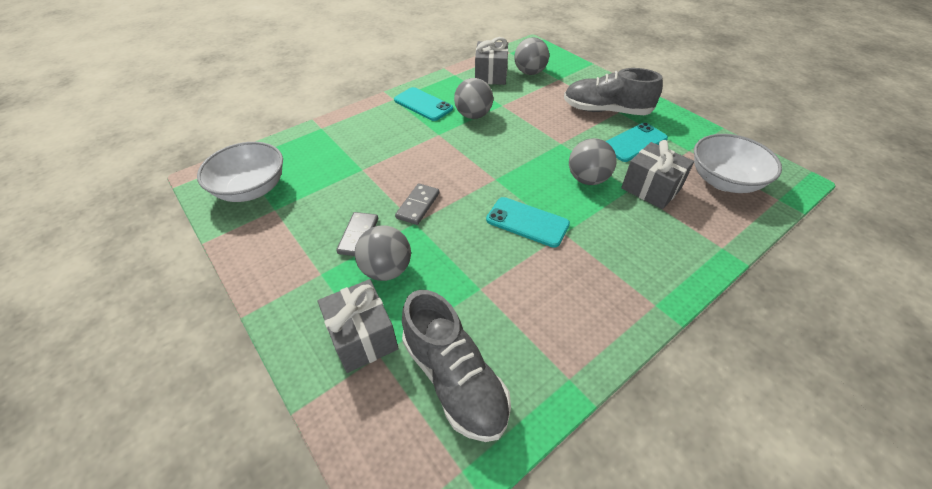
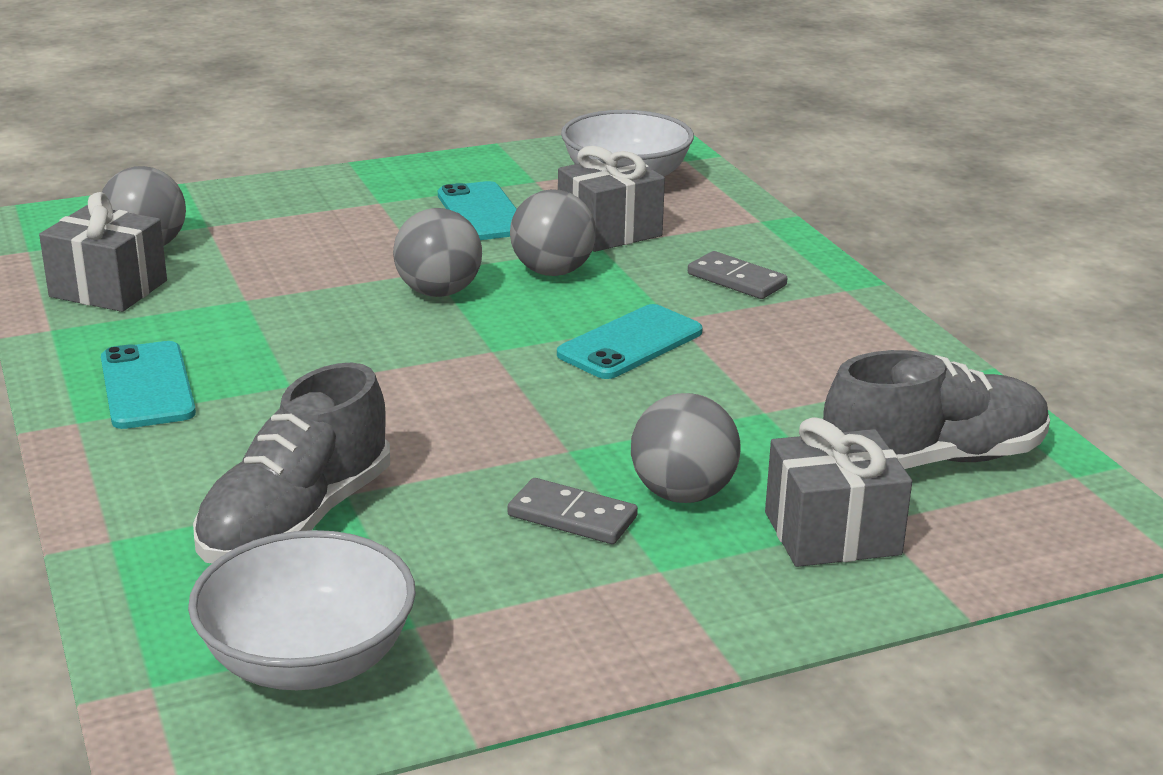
camera: 75 degrees left, 20 degrees down
turquoise phone [394,87,453,121] -> turquoise phone turned 75 degrees counterclockwise [101,341,196,429]
grey domino [395,183,439,225] -> grey domino moved to [688,251,787,299]
grey ball [454,78,493,119] -> grey ball moved to [393,208,482,297]
grey shoe [564,68,663,115] -> grey shoe moved to [193,362,390,563]

